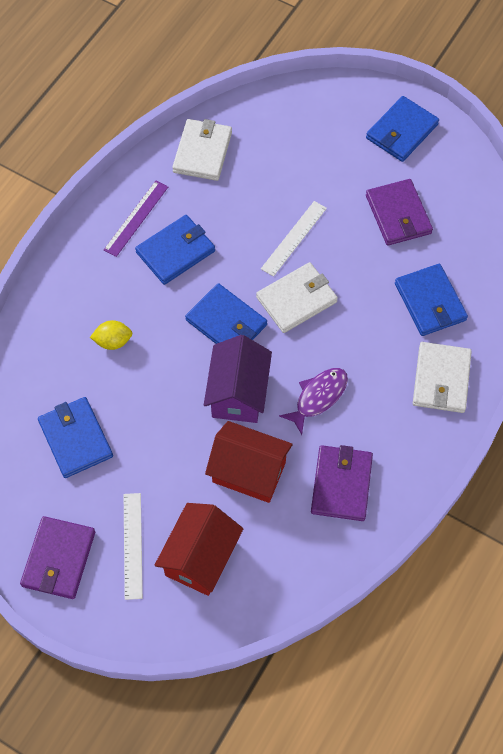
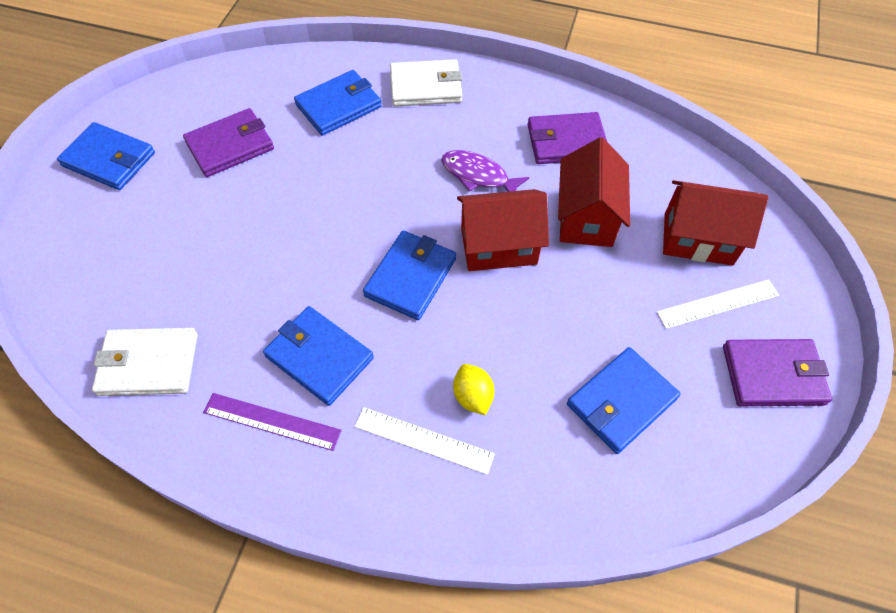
camera: 105 degrees left, 5 degrees down
purple house [204,335,272,423] -> red house [457,189,549,271]
white wallet [256,262,338,333] -> none
white ruler [261,201,327,277] -> white ruler moved to [355,407,495,475]

